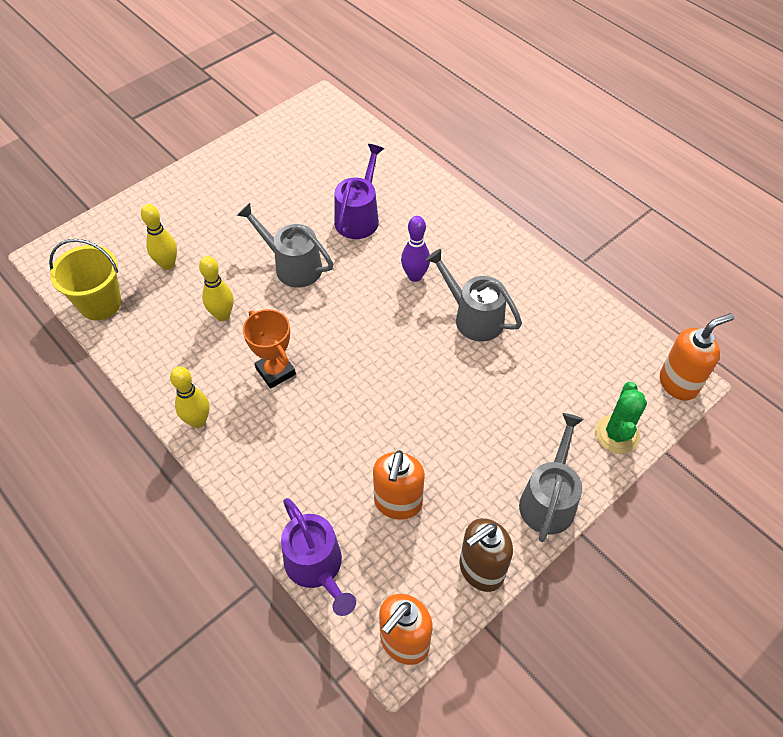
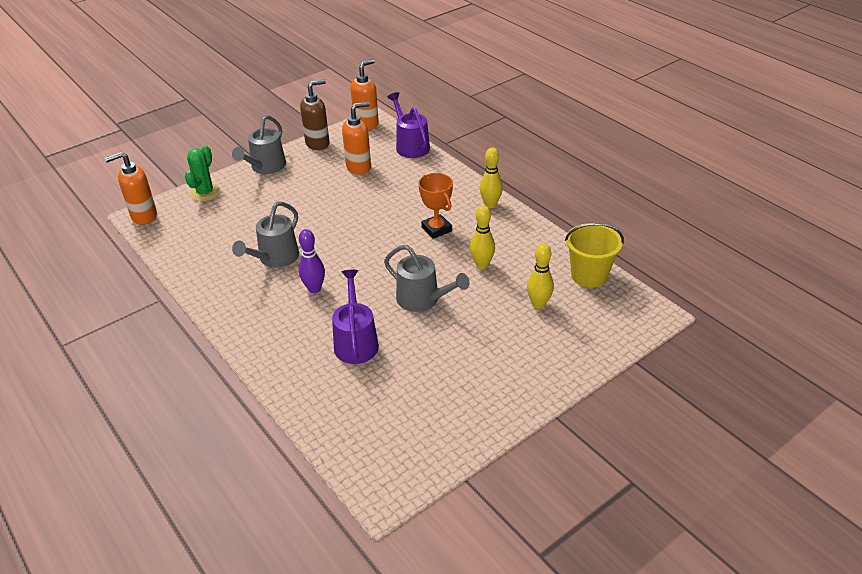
camera: 175 degrees left, 15 degrees down
purple watering can [334,144,384,239] -> purple watering can turned 150 degrees clockwise [332,270,379,364]
orange soap dispenser [373,450,425,520] -> orange soap dispenser turned 45 degrees clockwise [342,102,371,175]
grey watering can [426,249,522,342] -> grey watering can turned 75 degrees clockwise [232,202,299,268]

